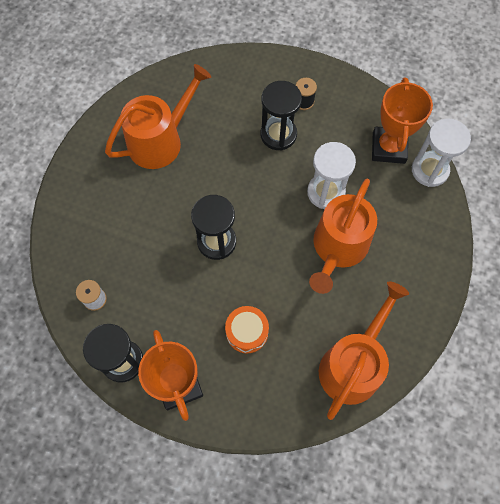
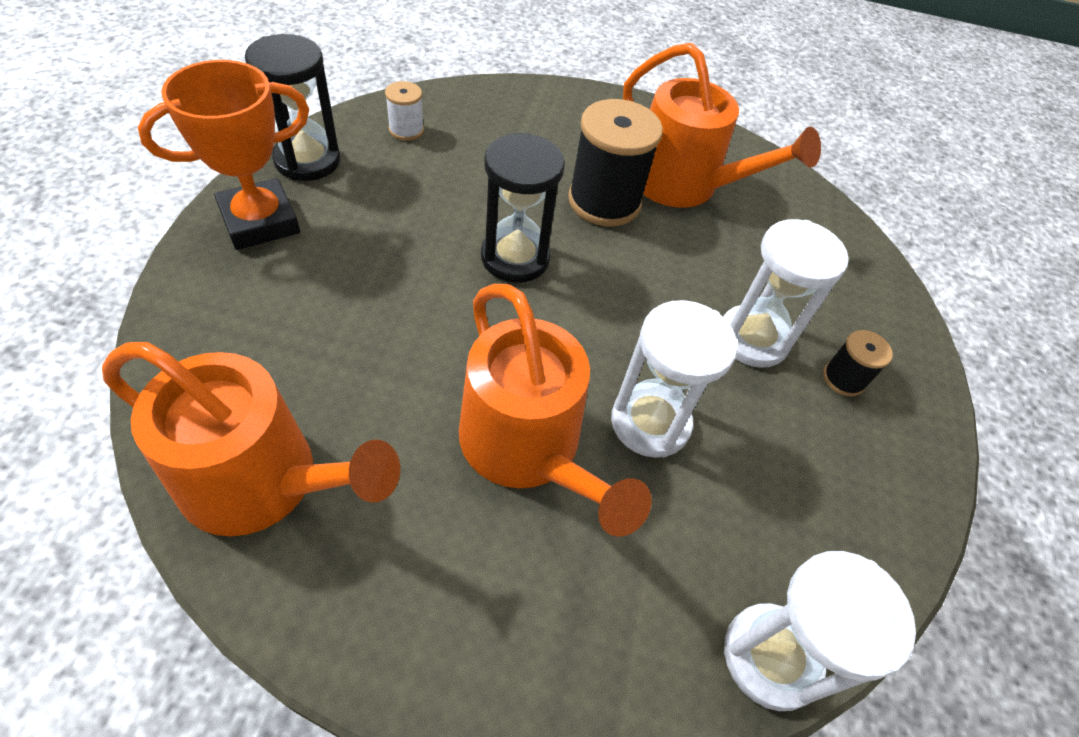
camera: 75 degrees right, 15 degrees down
orange drum [225,306,269,353] -> none
black hourglass [260,81,302,151] -> white hourglass [723,219,849,368]
orange watering can [309,179,377,294] -> orange watering can turned 135 degrees counterclockwise [459,284,652,537]
orange trophy [372,78,433,164] -> none
none -> black spool [568,99,663,226]

